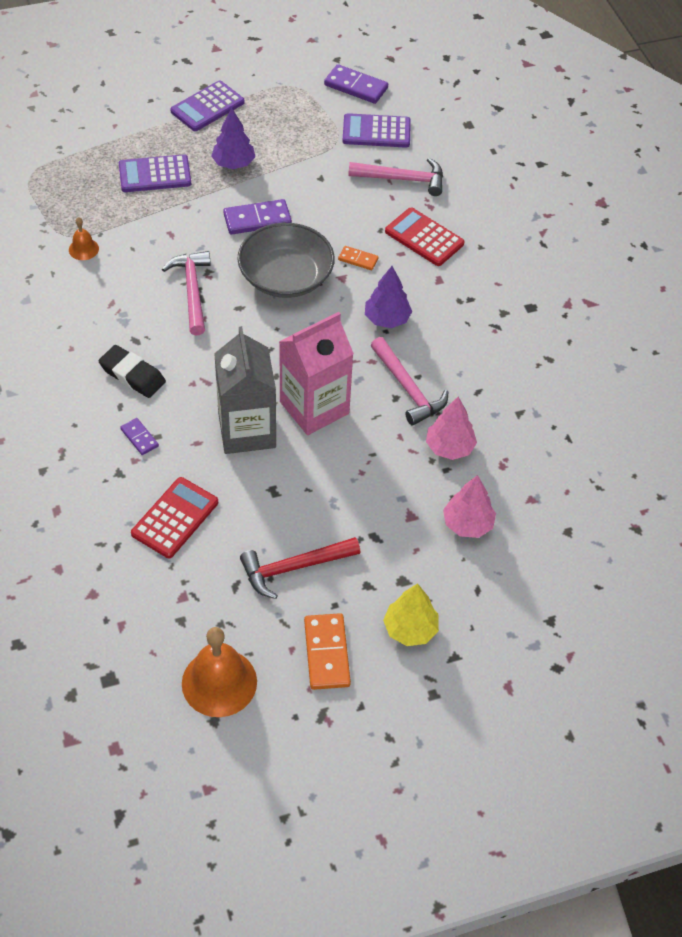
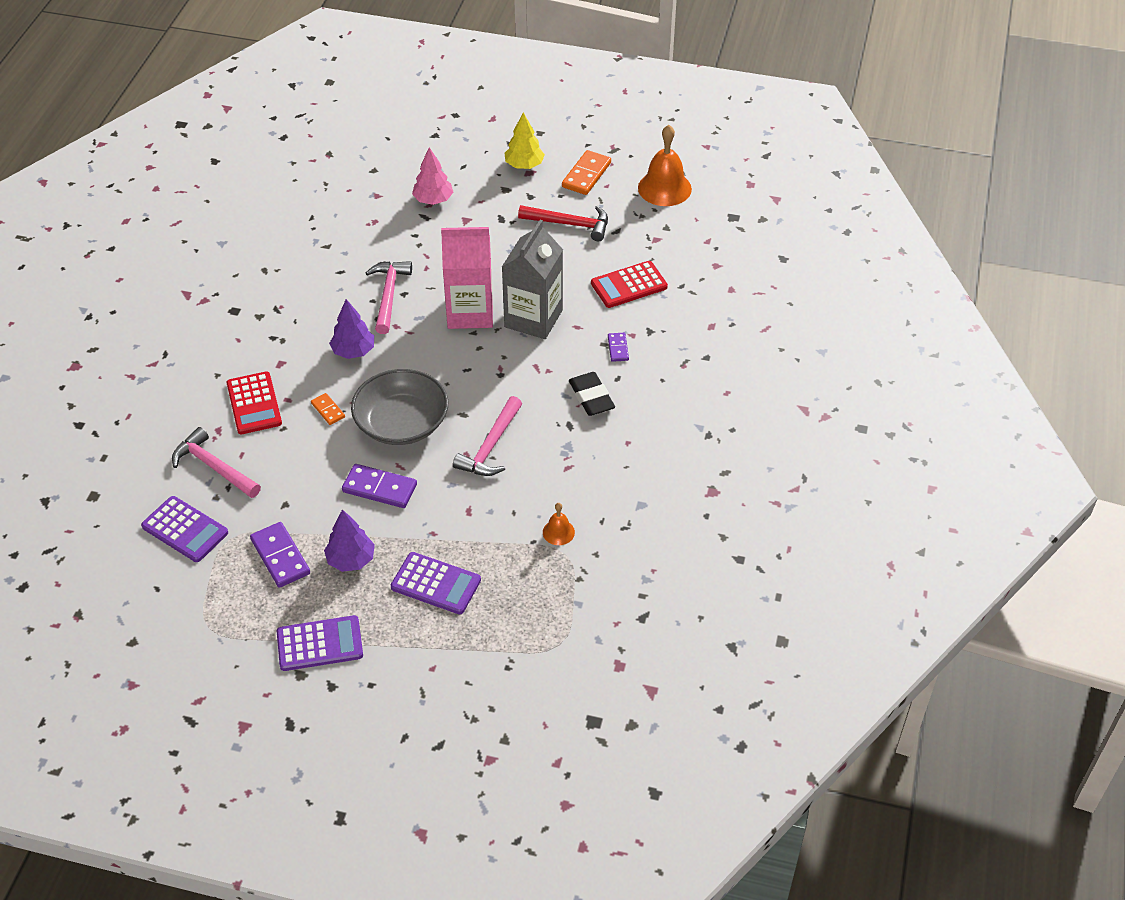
camera: 145 degrees left, 5 degrees down
purple domino [324,64,388,104] -> purple domino moved to [250,522,310,588]
pink tree [426,397,477,460] -> none

